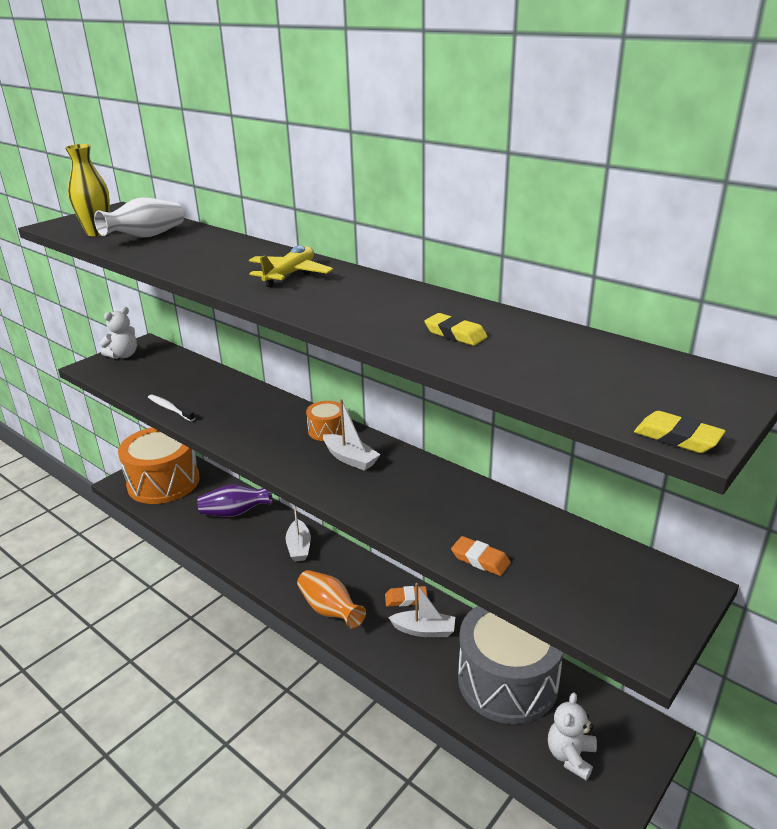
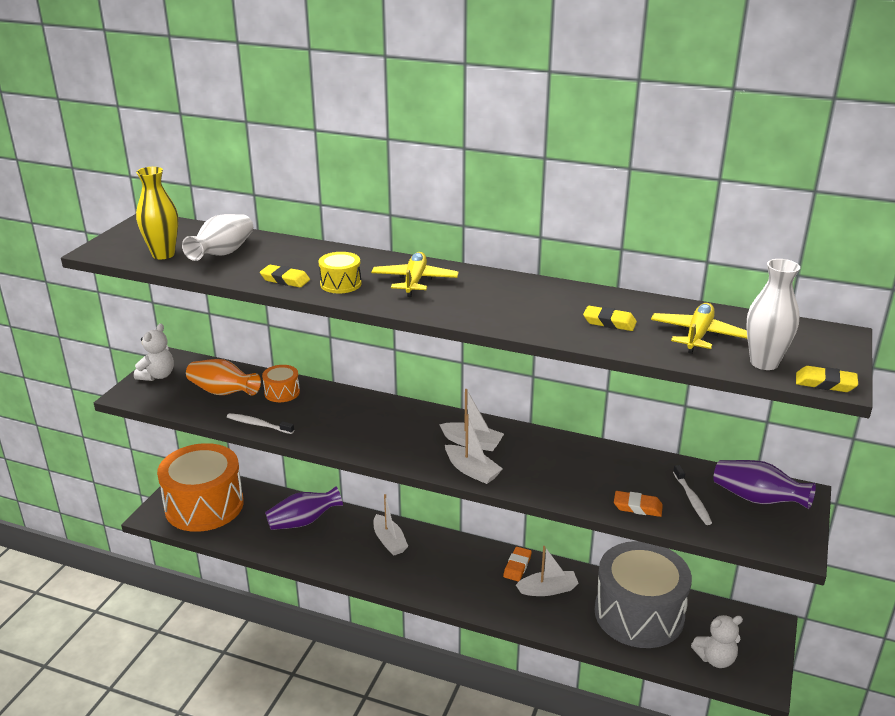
camera: 20 degrees left, 0 degrees up
orange vase [297,570,366,629] -> orange vase moved to [186,359,261,396]
orange drum [306,401,342,441] -> orange drum moved to [262,365,300,402]
orange eraser [385,586,428,607] -> orange eraser turned 45 degrees counterclockwise [503,547,532,581]
white teddy bear [548,692,597,780] -> white teddy bear turned 105 degrees counterclockwise [691,615,743,668]
none -> yellow eraser [260,265,310,287]
none -> yellow drum [318,252,362,293]
none -> white boat [445,414,503,484]
none -> yellow plane [651,303,747,354]
none -> white toothbrush [673,465,712,525]
none -> purple vase [713,460,816,509]
none -> white vase [746,259,800,370]

